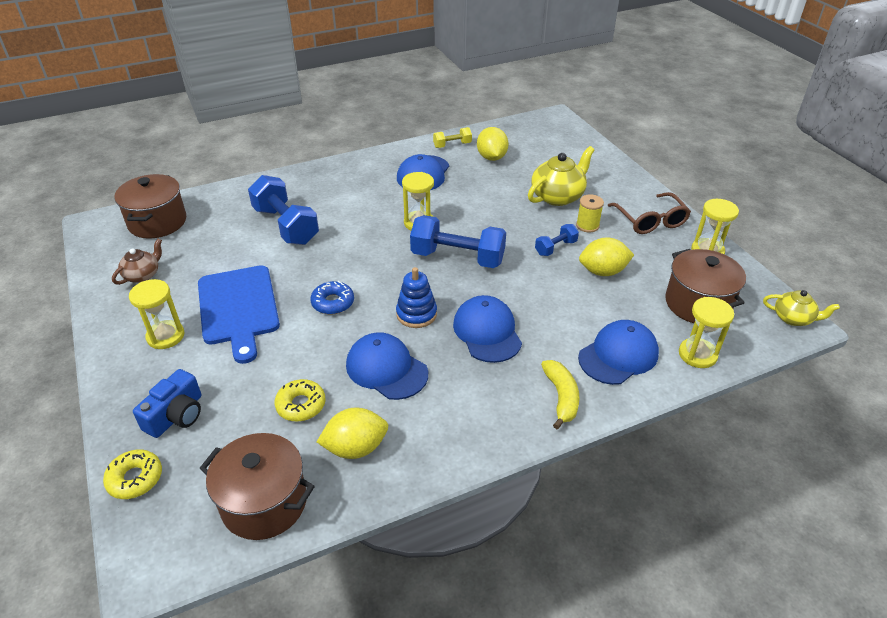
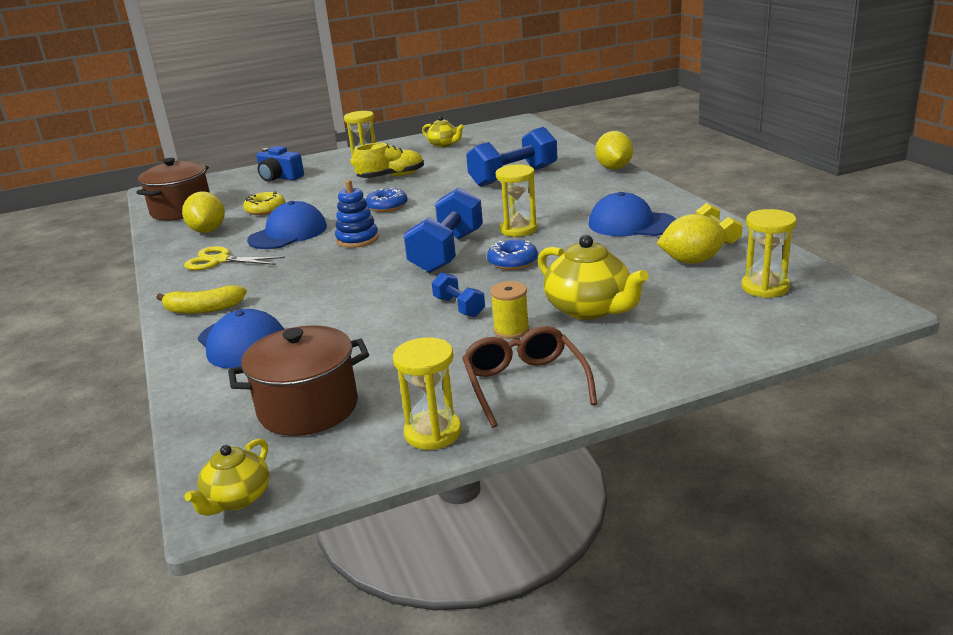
camera: 95 degrees right, 15 degrees down
yellow donut [103,449,162,499] -> none
brown teapot [112,239,162,285] -> yellow teapot [422,116,464,148]
brown pot [114,174,186,239] -> none
blue cutting board [198,265,280,364] -> yellow shoe [353,143,424,178]
blue cap [453,295,522,363] -> none
yellow lemon [579,237,634,276] -> yellow lemon moved to [595,131,633,170]
brown glasses [608,192,691,234] -> brown glasses turned 90 degrees clockwise [462,326,597,428]
yellow hourglass [679,297,734,368] -> yellow hourglass moved to [741,209,797,298]
none -> yellow scissors [184,246,285,270]
none -> blue donut [487,240,538,270]

